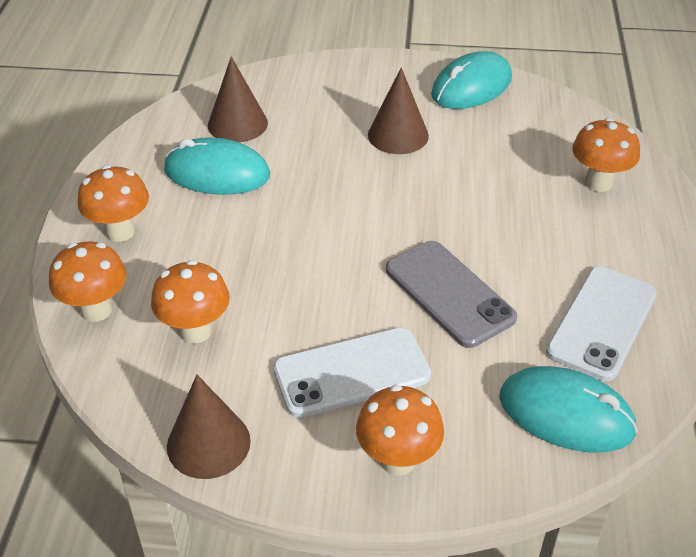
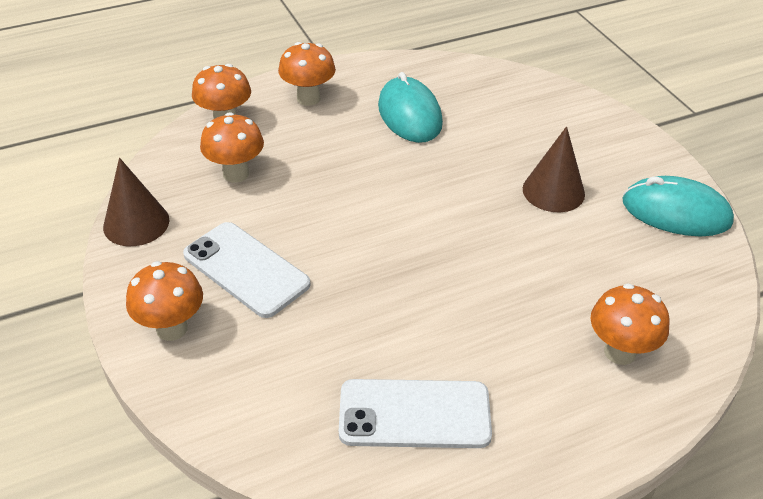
camera: 60 degrees right, 0 degrees up
brown cone [208,56,268,142] -> none
grey phone [386,241,517,348] -> none
turquoise mouse [499,366,638,452] -> none

